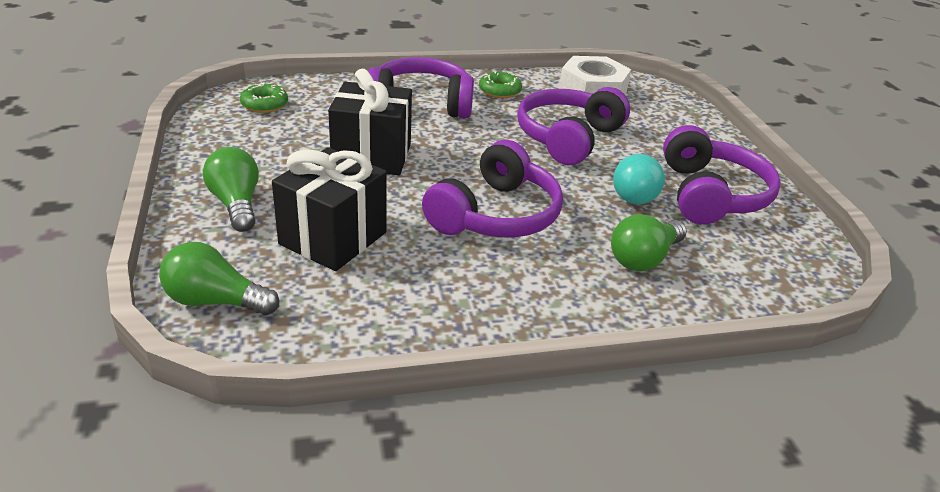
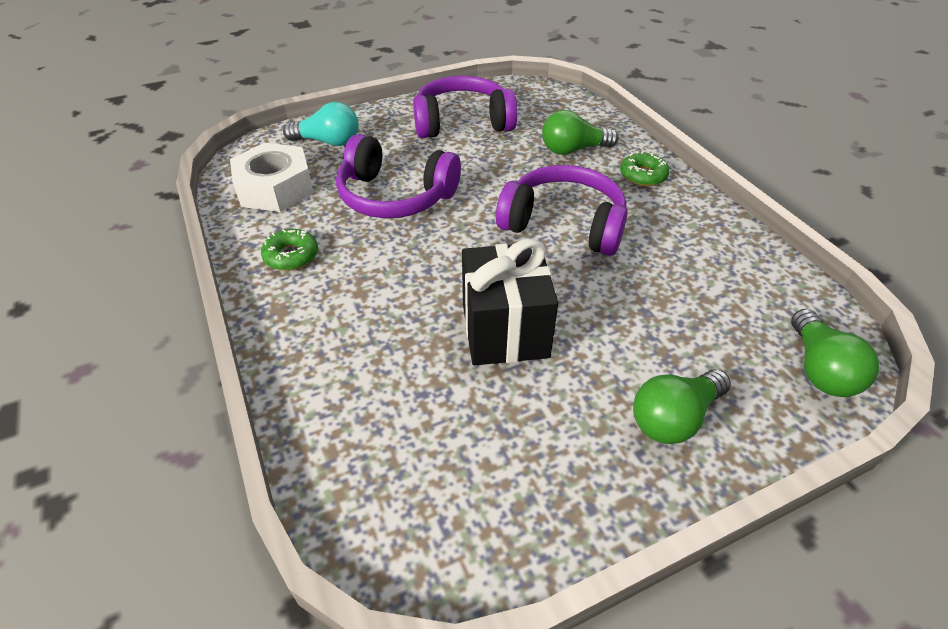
camera: 100 degrees left, 10 degrees up
green donut [240,82,288,113] -> green donut moved to [620,151,669,186]
black gift [272,147,387,271] -> none
purple headphones [368,57,474,119] -> none
green light bulb [611,214,687,271] -> green light bulb turned 135 degrees clockwise [542,110,619,155]
turquoise light bulb [613,154,665,204] -> turquoise light bulb moved to [283,102,359,146]

